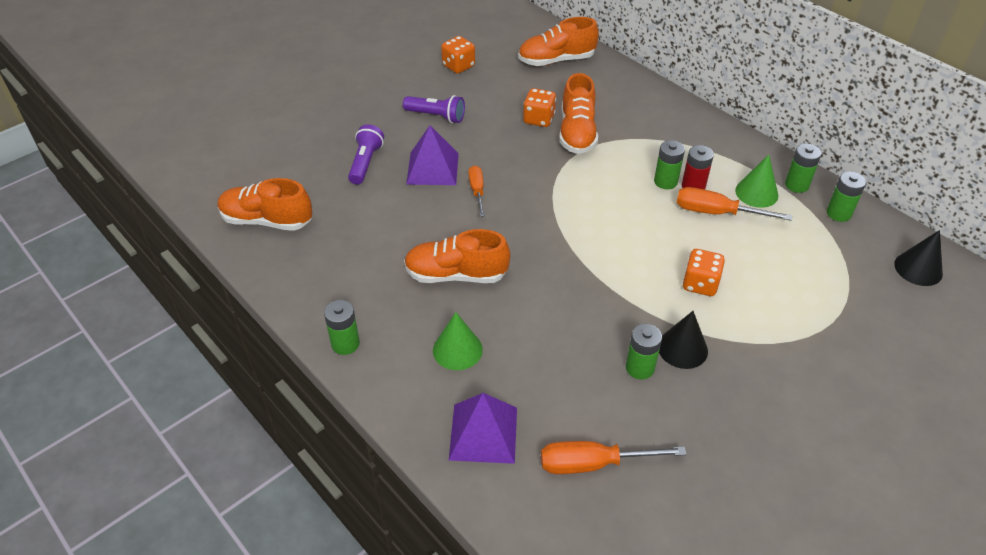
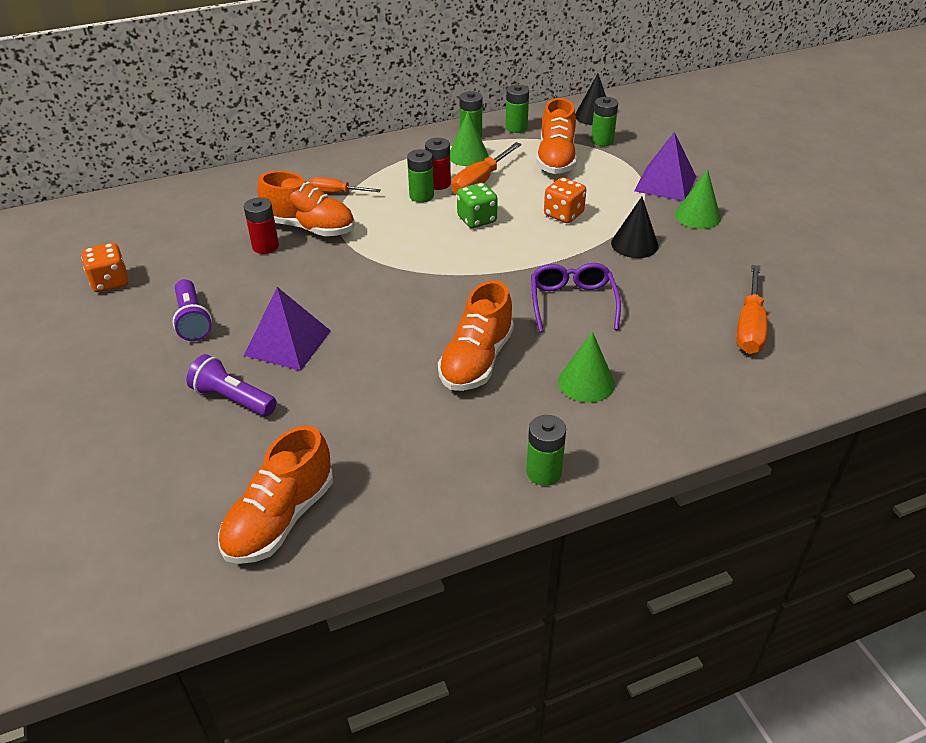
camera: 70 degrees left, 5 degrees down
purple flashlight [403,95,465,123] -> purple flashlight turned 120 degrees clockwise [172,279,212,341]
purple pyramid [449,393,517,464] -> purple pyramid moved to [634,132,696,201]
orange screwdriver [468,165,485,217] -> orange screwdriver moved to [310,177,381,193]
orange shoe [518,17,599,66] -> orange shoe moved to [536,98,577,174]
orange dice [523,88,556,127] -> red battery [244,198,279,254]
green battery [626,324,662,379] -> green battery moved to [591,97,618,146]
none -> green dice [457,183,498,228]
none -> purple glasses [531,263,621,332]
none -> green cone [675,169,721,229]

